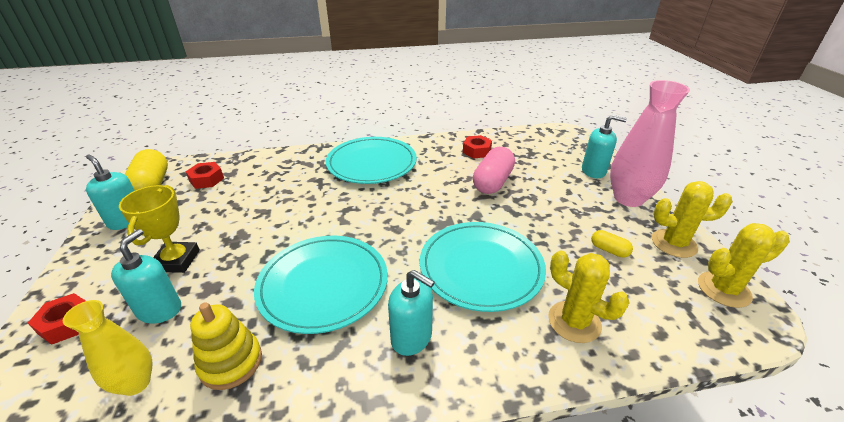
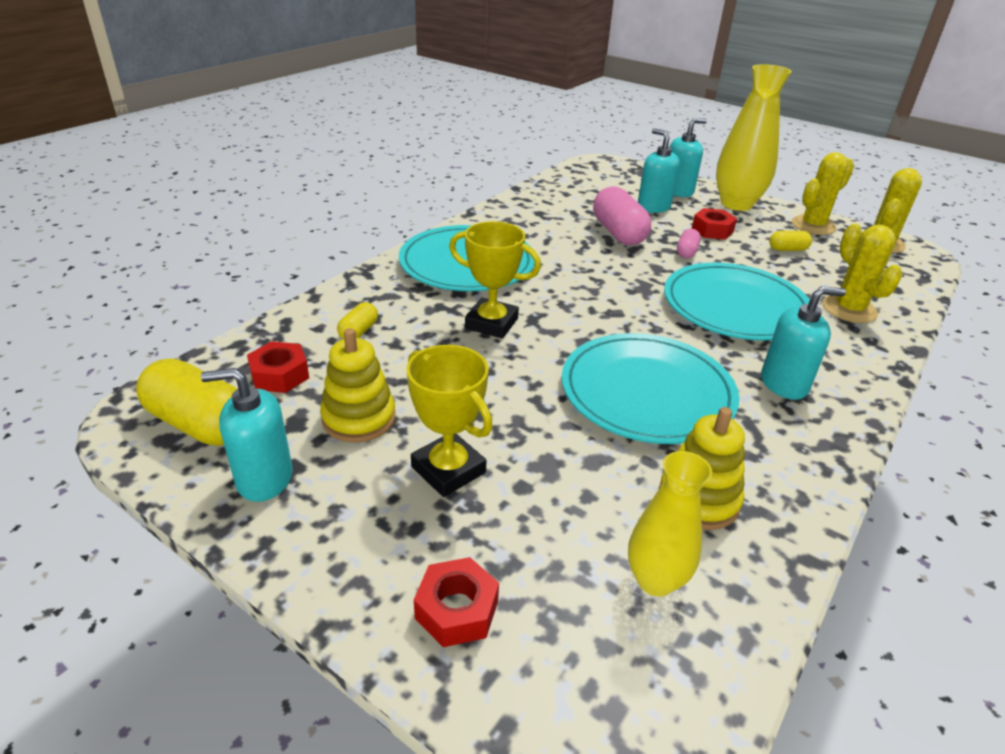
camera: 45 degrees left, 0 degrees up
turquoise soap dispenser [111,229,181,324] -> turquoise soap dispenser moved to [638,128,680,213]
red nut [463,135,492,159] -> red nut moved to [692,208,737,240]
yellow cactus [548,251,630,343] -> yellow cactus turned 75 degrees clockwise [823,224,902,323]
pink vase [610,80,690,207] -> yellow vase [716,64,792,211]
none -> yellow stacking toy [320,328,396,443]
none -> yellow capsule [337,302,378,339]
none -> yellow trophy [449,221,541,338]
none -> pink capsule [677,229,701,258]

